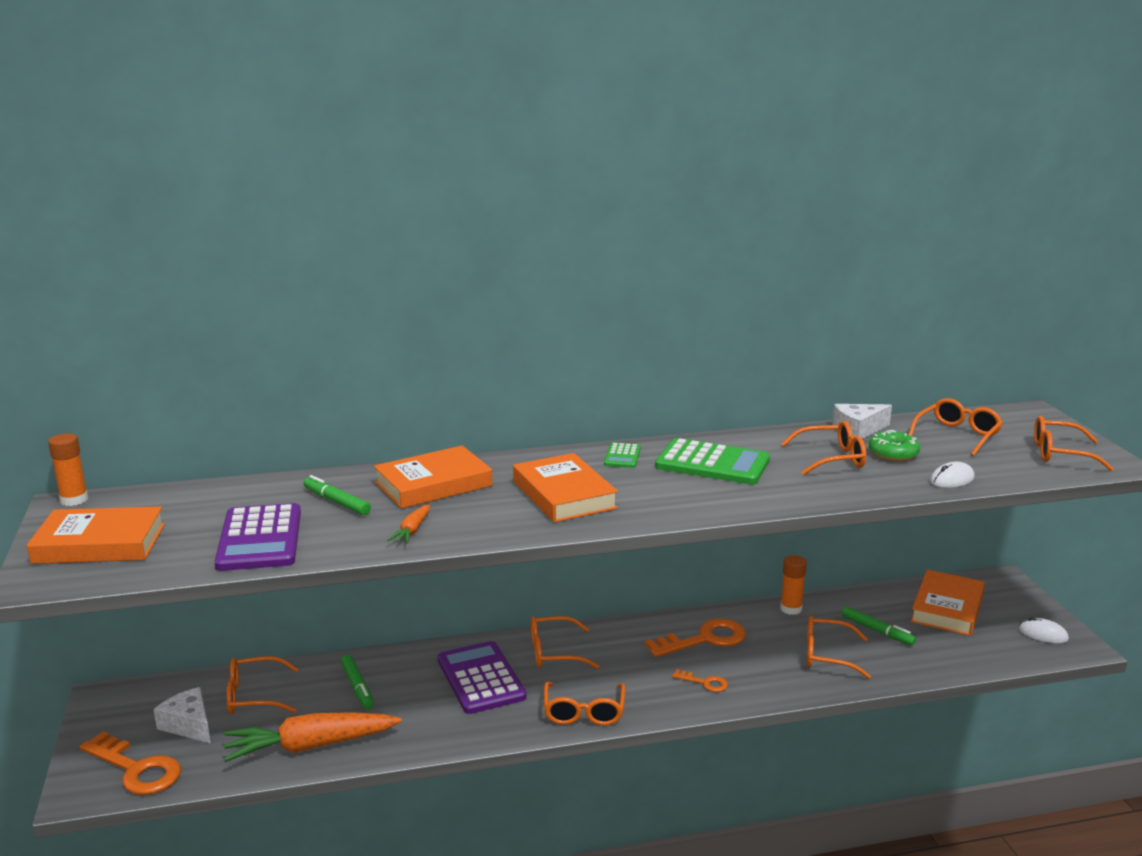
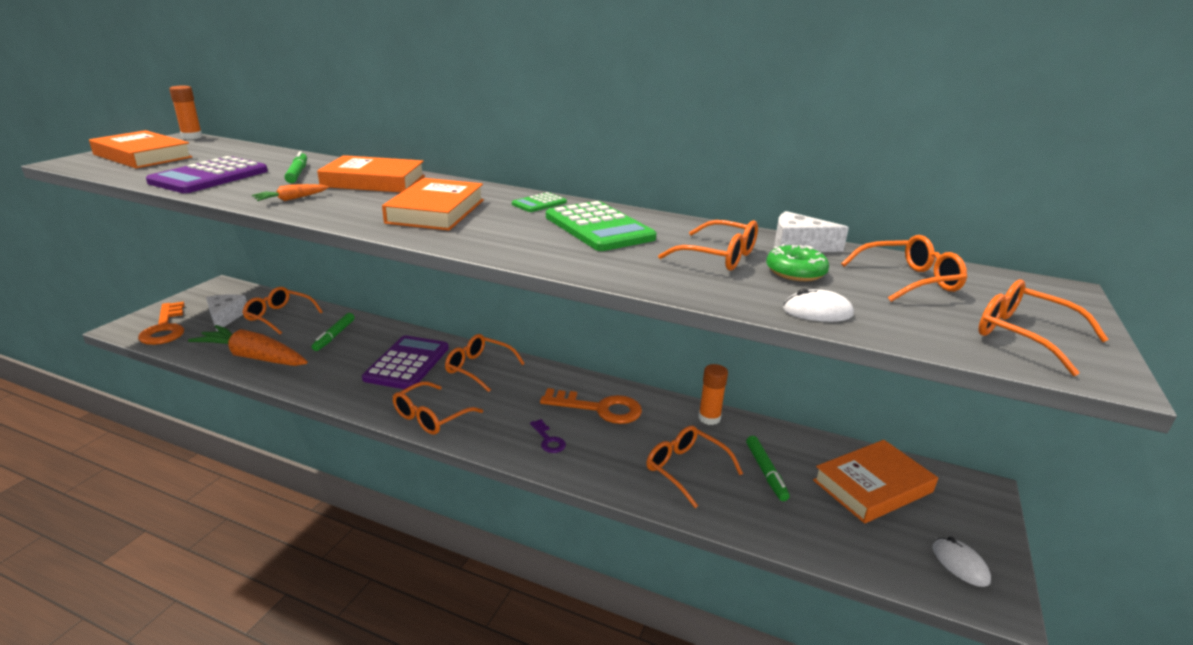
camera: 35 degrees right, 5 degrees up
orange key [672,669,728,692] -> purple key [530,419,566,453]

